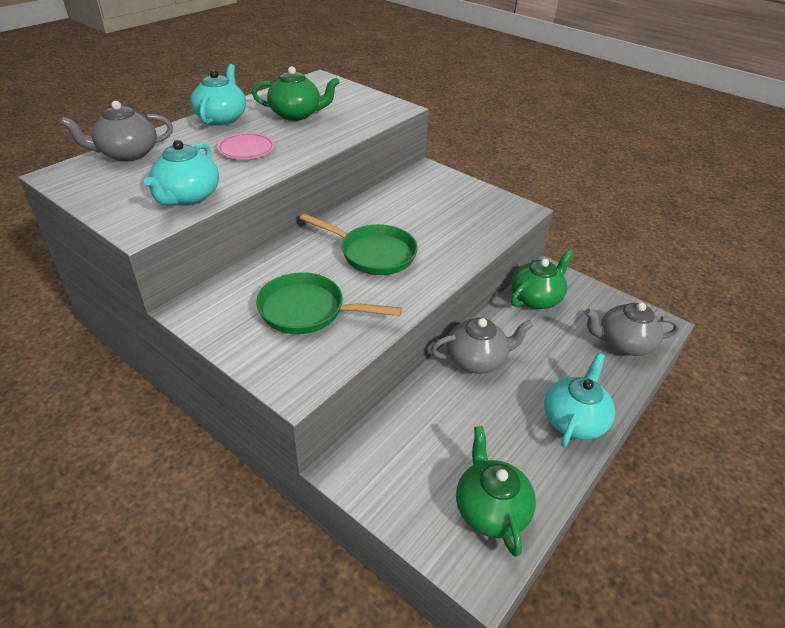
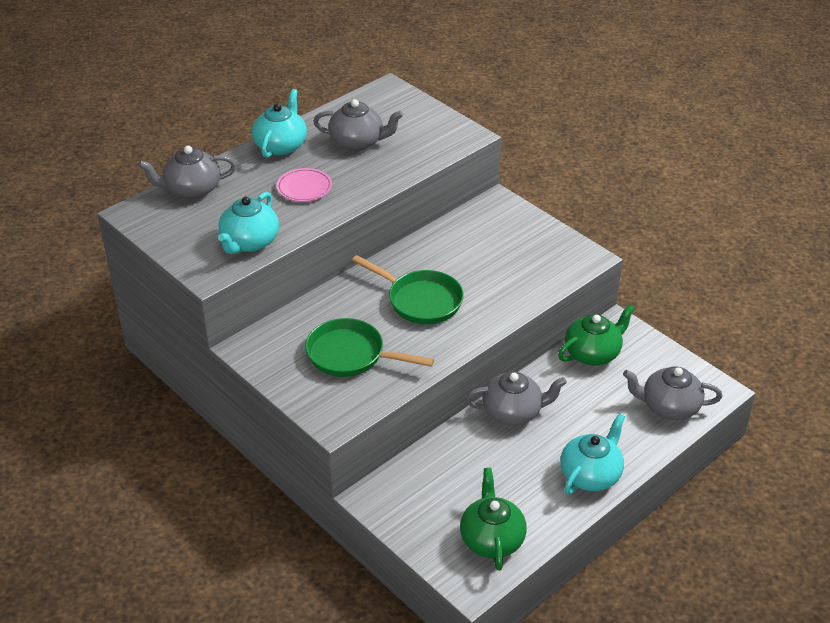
camera: 10 degrees right, 0 degrees up
green teapot [252,66,340,121] -> grey teapot [313,99,403,151]

